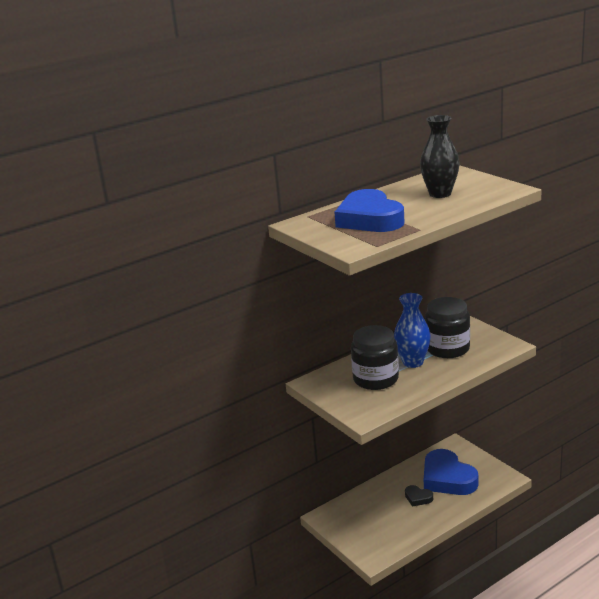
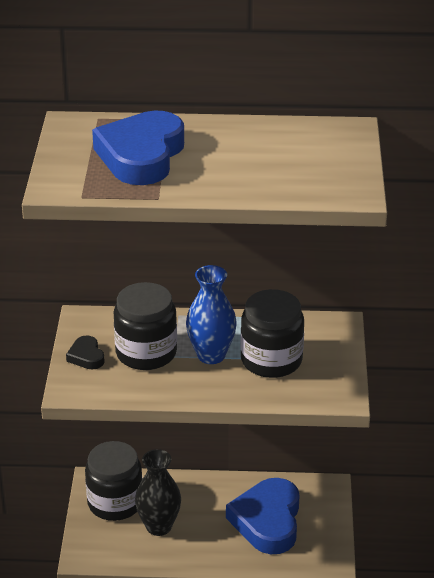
camera: 35 degrees right, 10 degrees up
black heart [405,485,433,507] -> black heart moved to [66,335,105,369]
black vase [420,115,460,198] -> black vase moved to [135,449,181,536]
none -> black jar [85,441,142,521]

